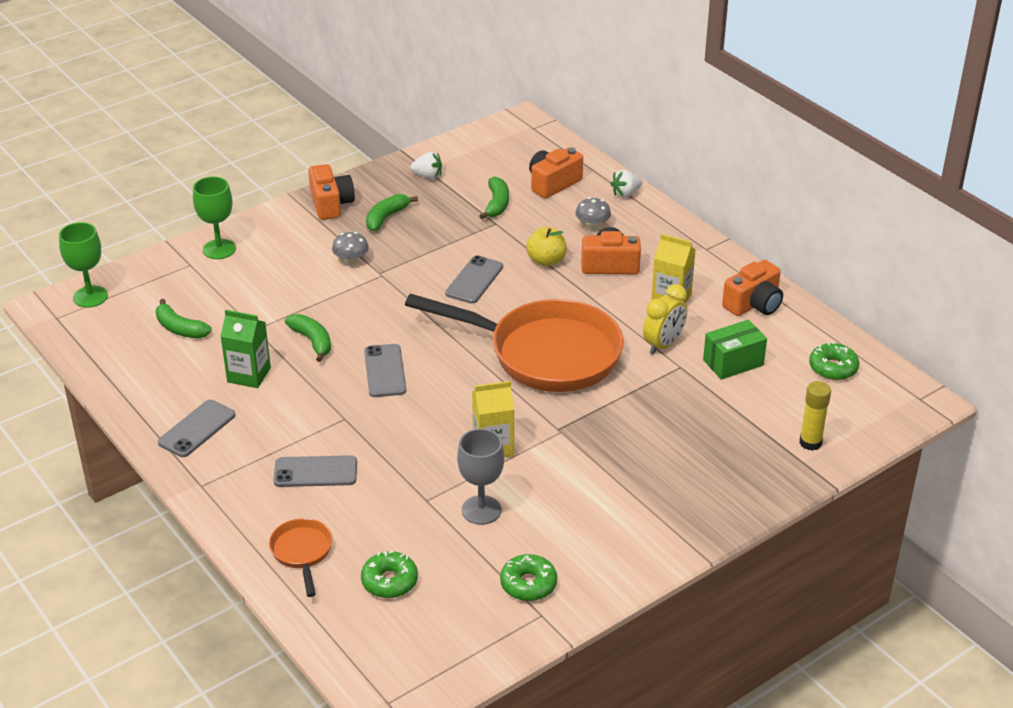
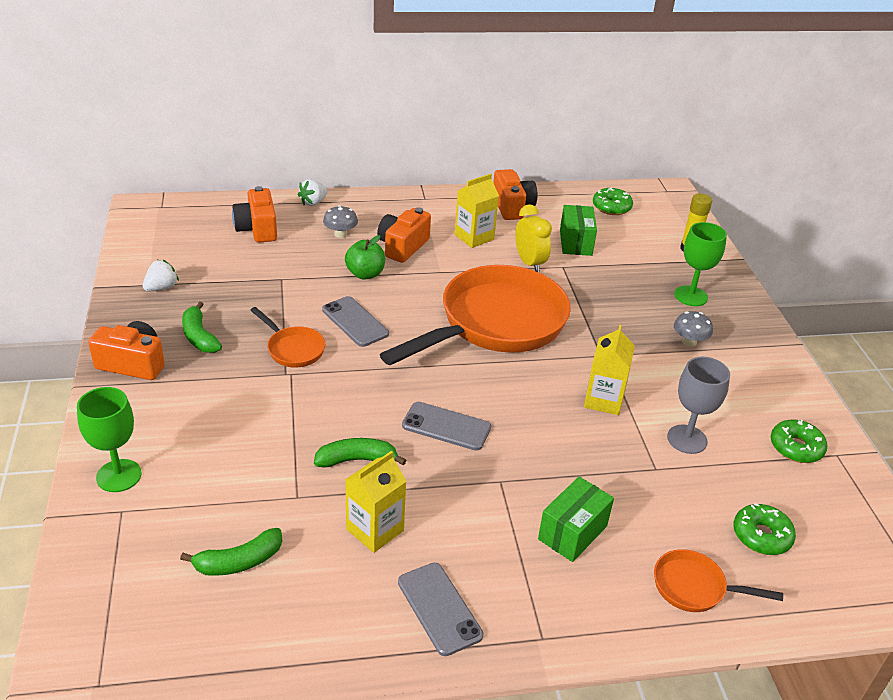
camera: 65 degrees left, 0 degrees up
green goblet [59,222,108,308] -> green goblet moved to [674,222,727,306]
green carton [220,310,271,388] -> yellow carton [345,451,406,553]
grey phone [273,455,357,487] -> green box [538,477,614,562]
grey mushroom [332,232,369,265] -> grey mushroom moved to [674,311,713,347]
green banana [479,177,509,219] -> none
yellow apple [526,227,567,267] -> green apple [345,235,385,279]
white strawberry [611,170,642,197] -> white strawberry turned 45 degrees clockwise [298,179,328,206]
none -> orange pan [250,307,325,368]

